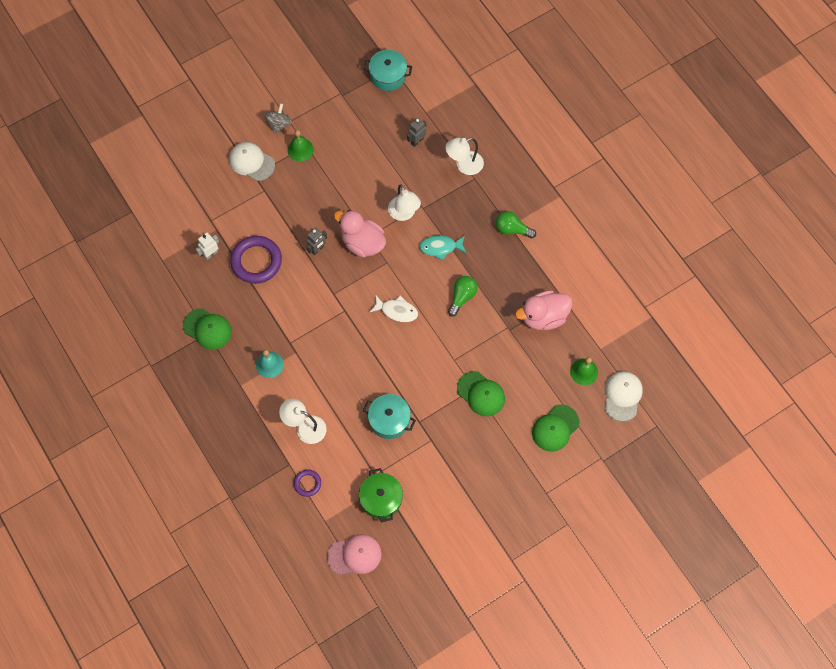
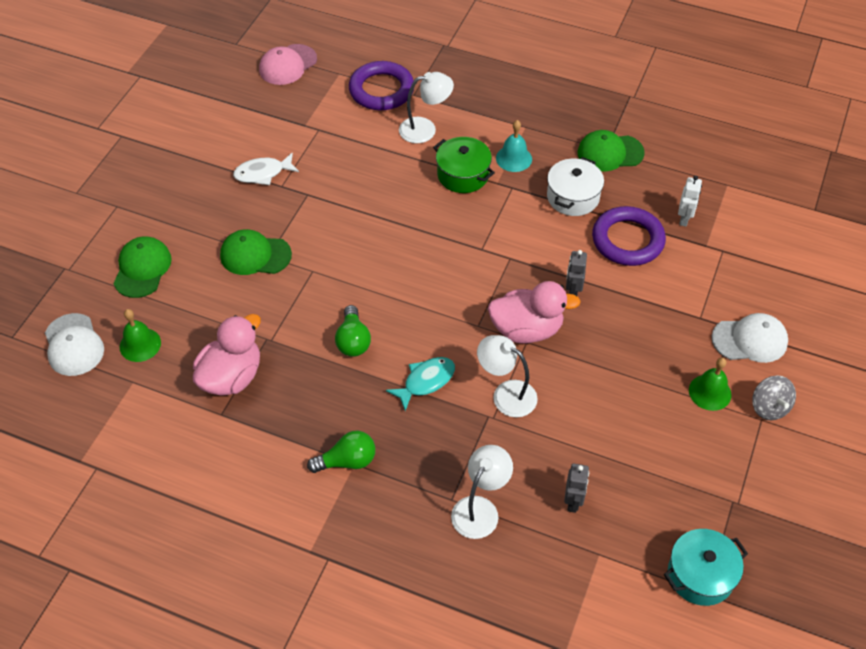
camera: 145 degrees right, 15 degrees down
purple ring [294,470,321,497] -> purple ring [349,61,414,110], size x1.98
green pot [359,468,403,522] -> green pot moved to [433,137,495,193]
turquoise pot [363,394,416,439] -> none
white fish [370,294,418,322] -> white fish moved to [233,153,299,185]
none -> white pot [547,157,604,216]

